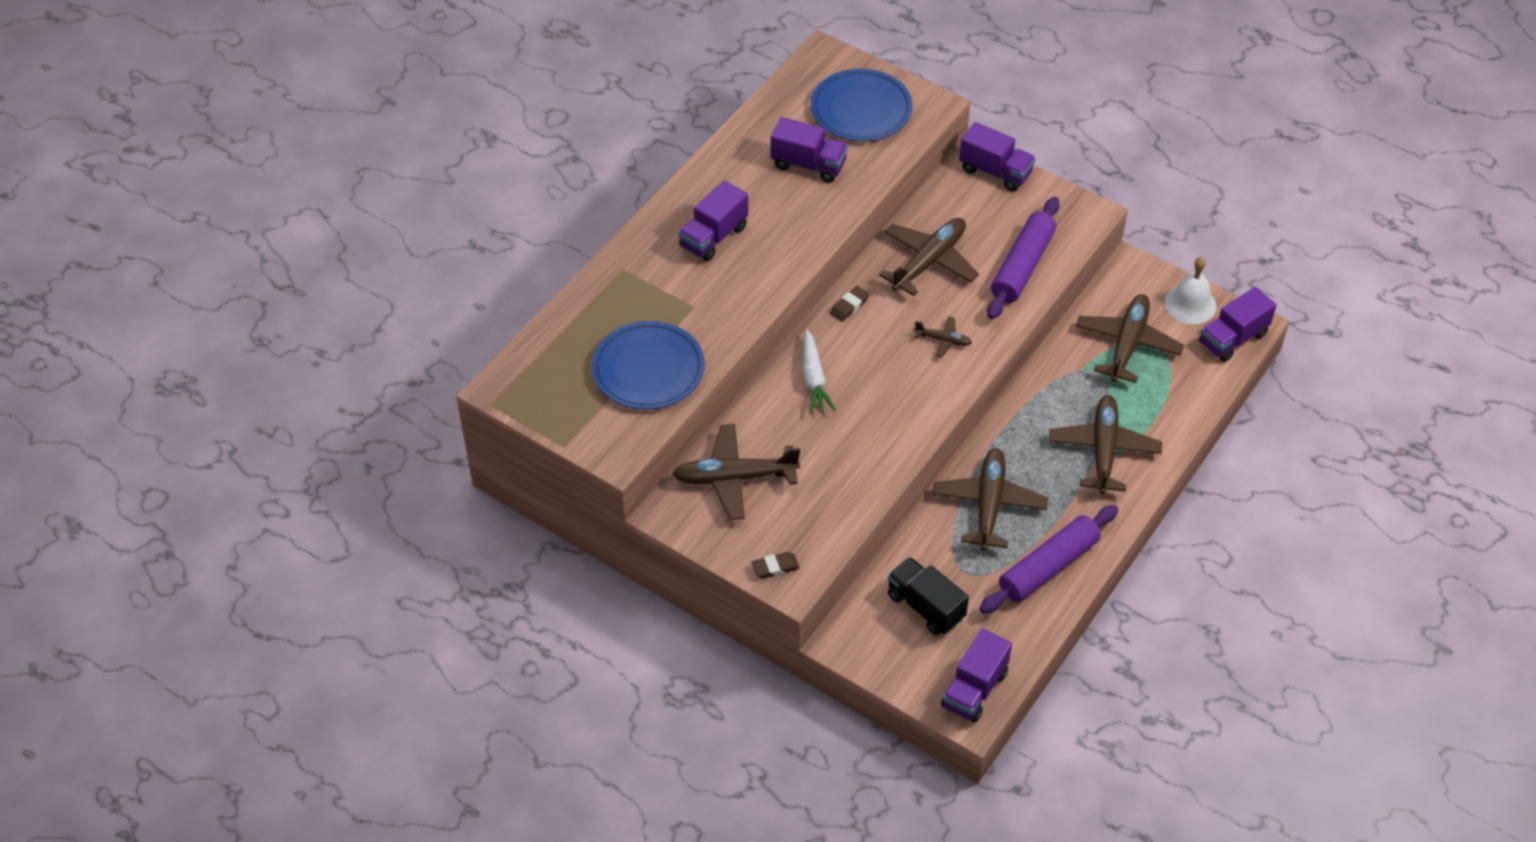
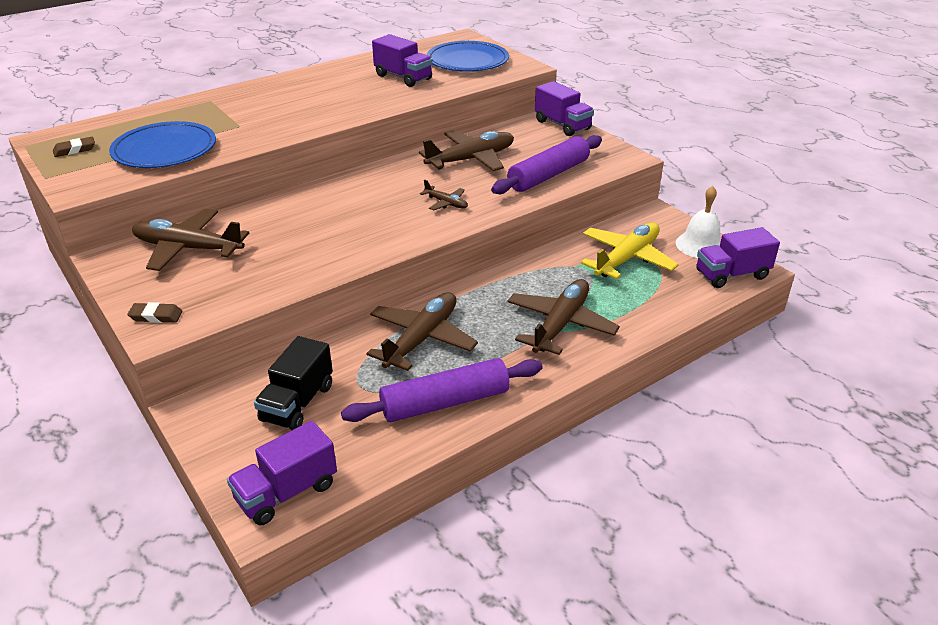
camera: 20 degrees right, 15 degrees down
purple truck [678,180,748,262] -> none
white carrot [802,329,836,414] -> none
brown eraser [830,286,869,322] -> brown eraser moved to [53,137,95,157]
black truck [888,557,969,635] -> black truck turned 135 degrees counterclockwise [254,336,333,430]
brown plane [1076,294,1184,383] -> yellow plane [581,222,679,279]

